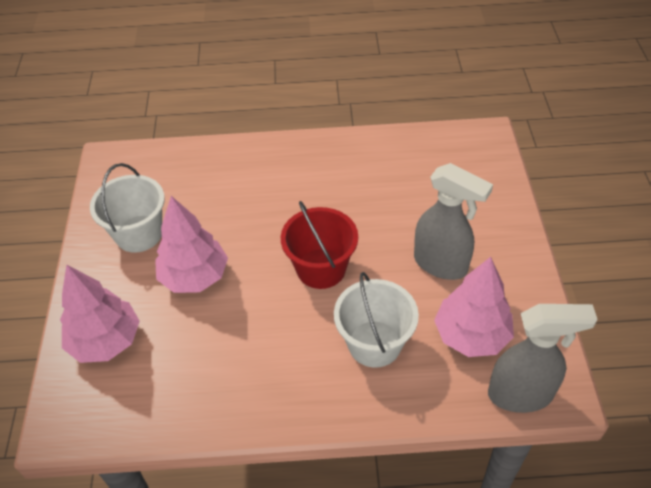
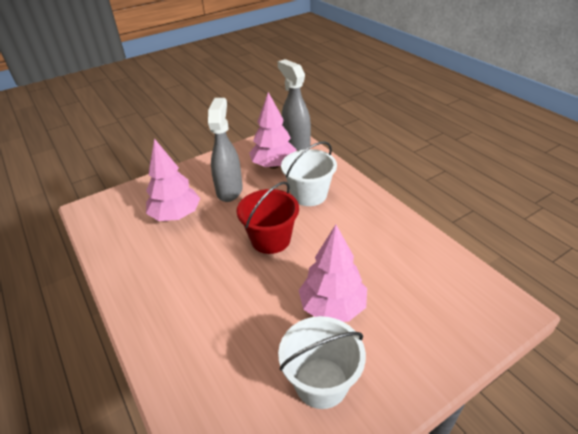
camera: 120 degrees left, 10 degrees down
pink tree [60,265,140,363] -> pink tree moved to [146,138,200,221]

